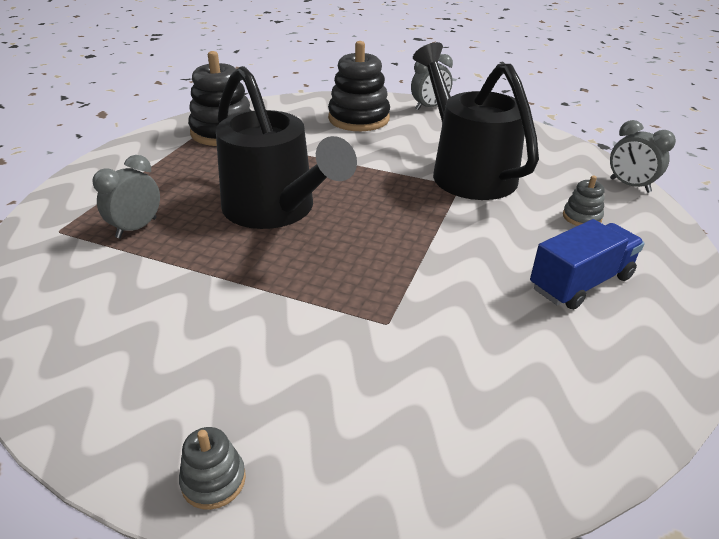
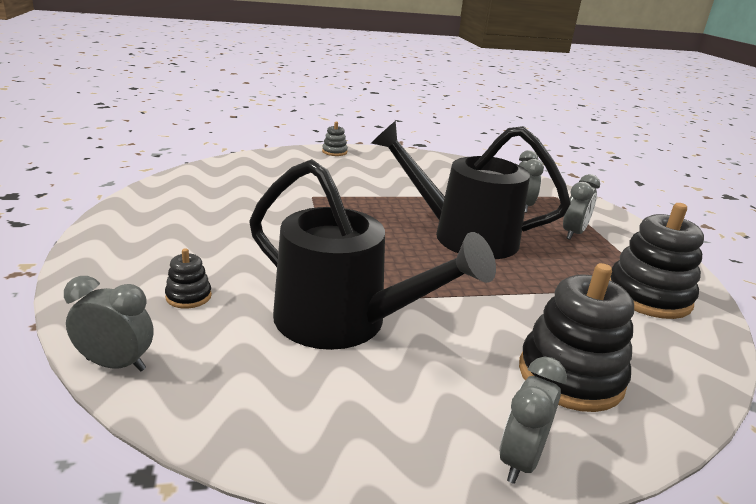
camera: 145 degrees right, 10 degrees down
blue truck [530,219,645,310] -> none
grey stacking toy [563,175,605,226] -> black stacking toy [165,248,212,309]
none -> grey clock [563,174,600,240]

